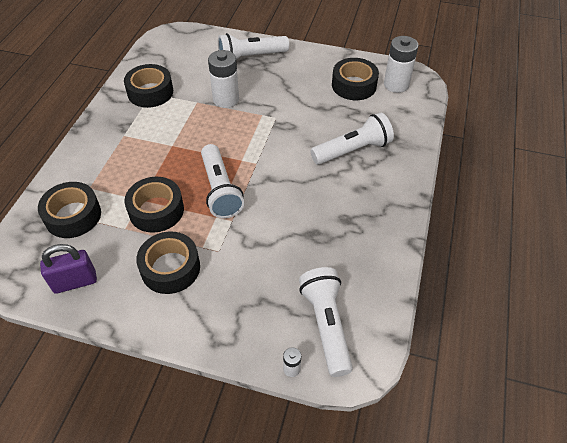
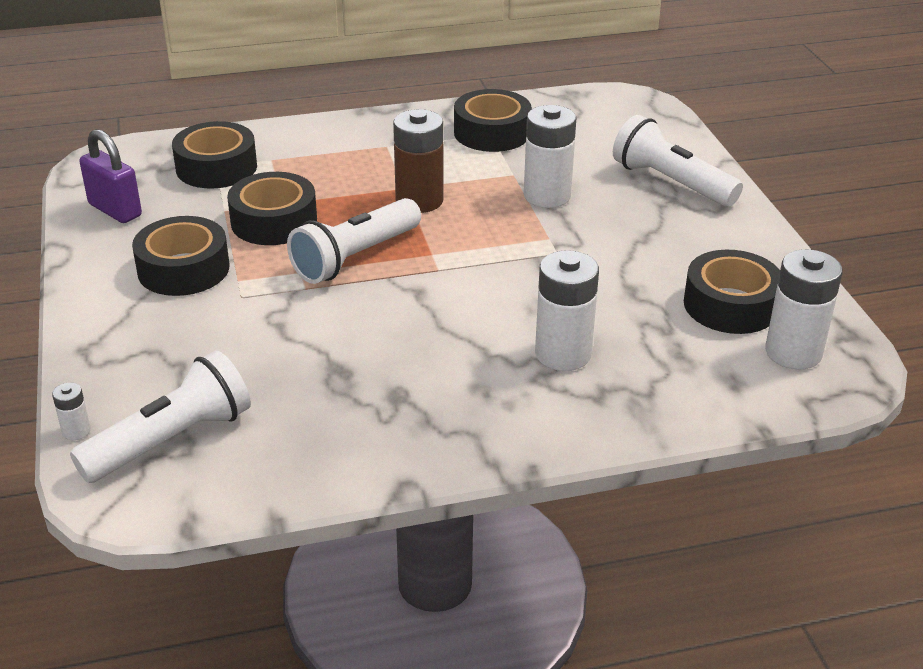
camera: 60 degrees right, 15 degrees down
white flashlight [310,113,394,165] -> white battery [535,250,599,371]
none -> brown battery [393,109,444,213]

